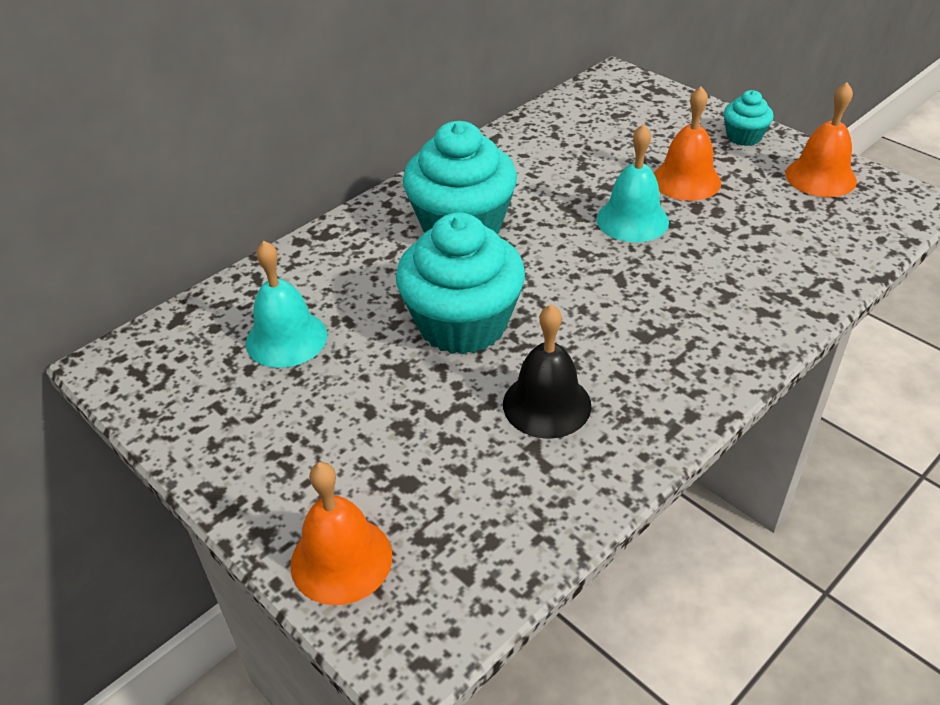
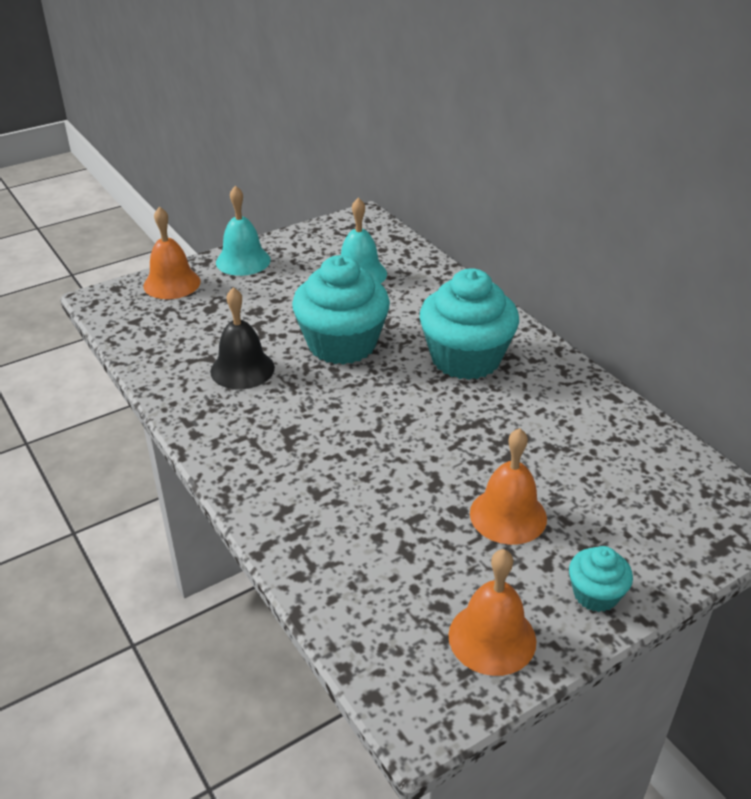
camera: 100 degrees right, 5 degrees down
turquoise bell [597,124,669,242] -> turquoise bell moved to [216,185,271,276]

